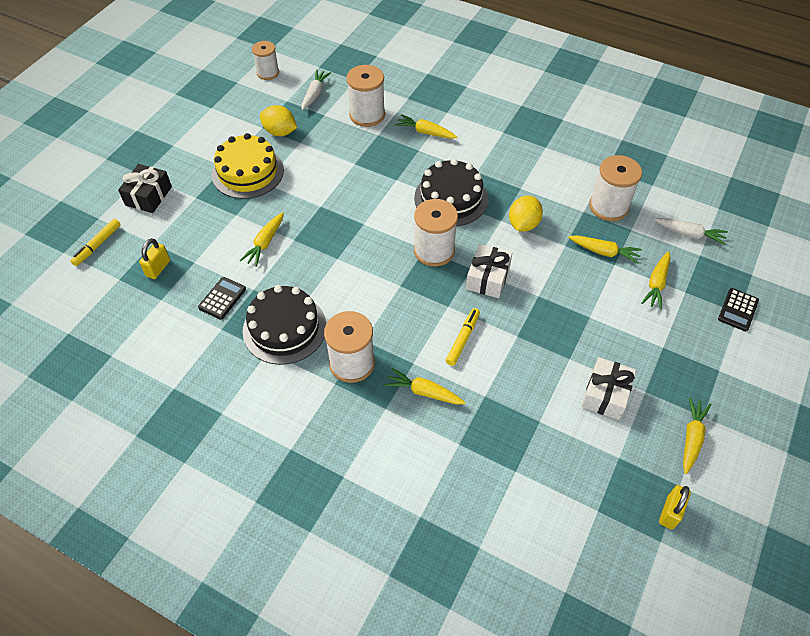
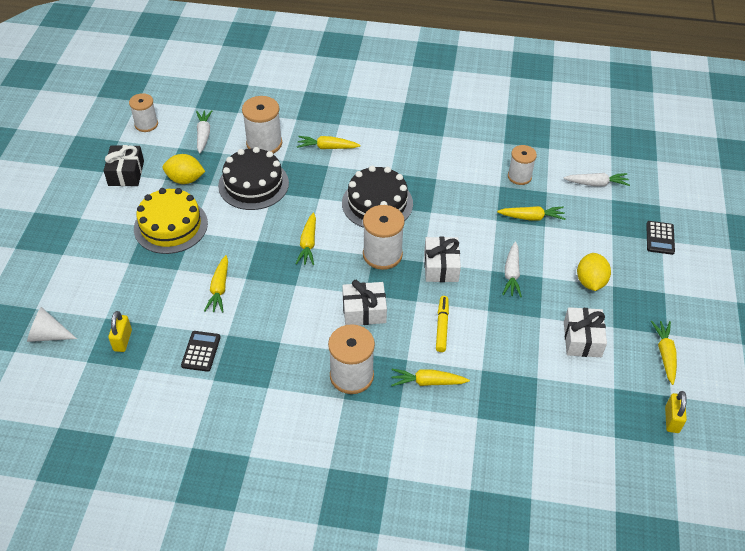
camera: 20 degrees left, 5 degrees down
yellow marker [71,219,121,266] -> white cone [27,307,77,342]
black gift [118,164,172,213] -> black gift moved to [104,145,144,186]
black cake [243,285,326,365] -> black cake moved to [218,147,289,210]
yellow lemon [509,196,543,232] -> yellow lemon moved to [577,253,611,291]
white spool [589,155,642,221] -> white spool [508,145,537,185], size x0.66
yellow carrot [642,251,670,310] -> yellow carrot moved to [295,212,316,265]
none -> white gift [342,280,387,325]
none -> white carrot [502,242,522,297]

